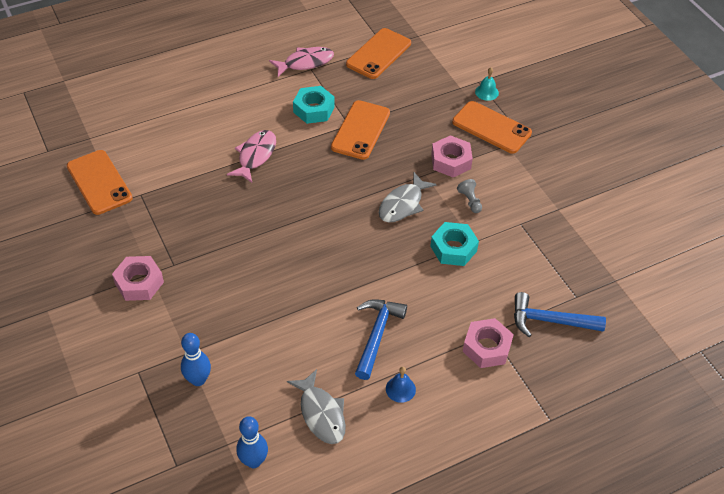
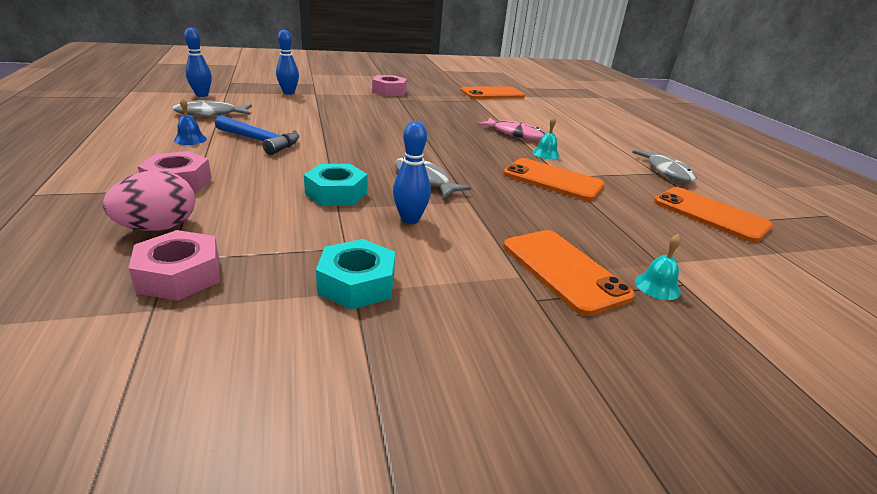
camera: 100 degrees right, 20 degrees down
pink fish [269,47,334,77] -> grey fish [632,150,697,182]
turquoise nut [293,86,335,124] -> turquoise nut moved to [316,239,395,310]
pink nut [431,135,473,178] -> pink nut moved to [128,230,220,301]
orange phone [452,101,532,154] -> orange phone turned 75 degrees counterclockwise [503,230,635,316]
grey pawn [457,179,482,213] -> blue bowling pin [393,121,431,224]
blue hammer [514,292,606,337] -> pink egg [103,170,195,231]
none -> turquoise bell [533,117,560,159]

